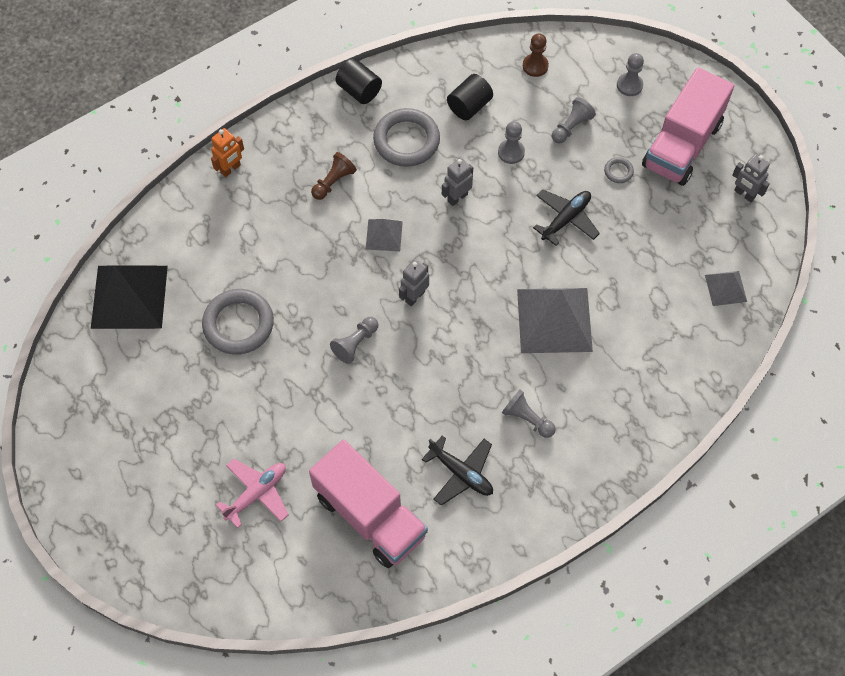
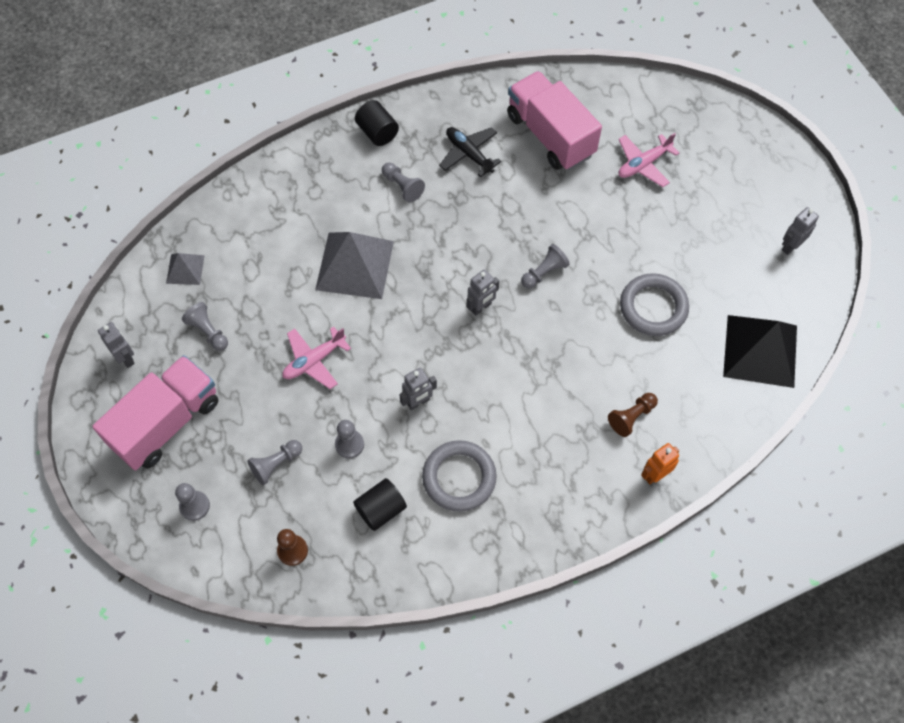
camera: 170 degrees left, 0 degrees up
brown pawn [311,152,357,200] -> brown pawn moved to [608,393,658,437]
black cylinder [335,58,382,104] -> black cylinder moved to [355,100,399,146]
grey pyramid [366,219,403,251] -> none
black plane [533,189,600,246] -> pink plane [282,327,351,389]
grey ring [604,157,634,183] -> none
none -> grey pawn [182,302,228,351]
none -> grey robot [782,207,819,255]

